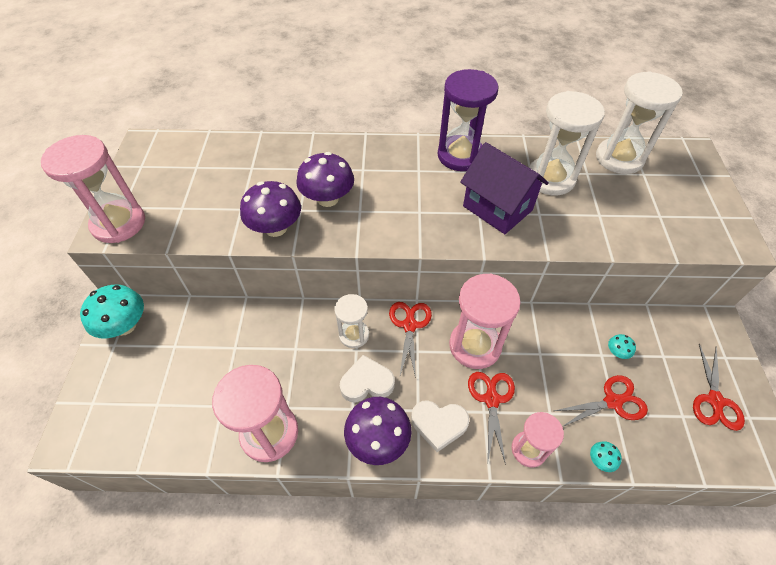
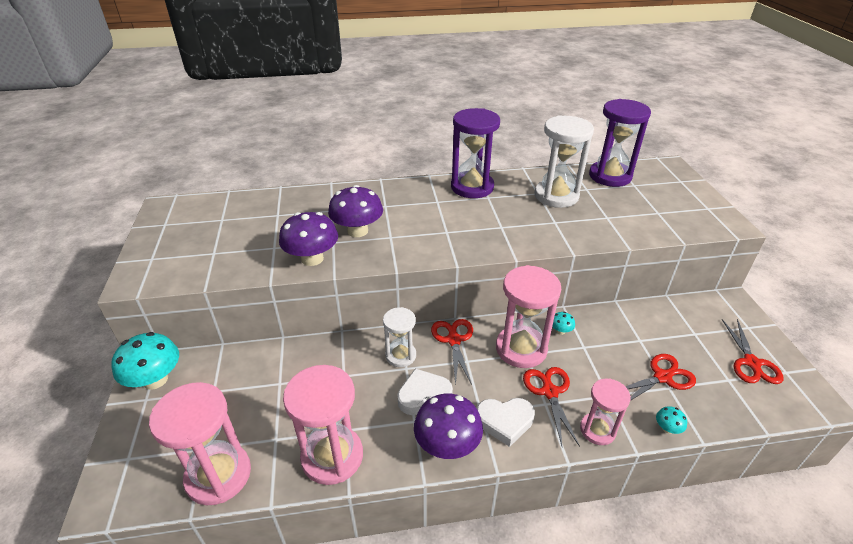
camera: 10 degrees left, 15 degrees down
pink hourglass [41,135,145,243] -> pink hourglass moved to [149,382,251,505]
purple house [460,142,549,234] -> none
white hourglass [596,71,683,174] -> purple hourglass [589,99,651,187]
turquoise mushroom [608,334,636,359] -> turquoise mushroom moved to [552,312,575,335]

